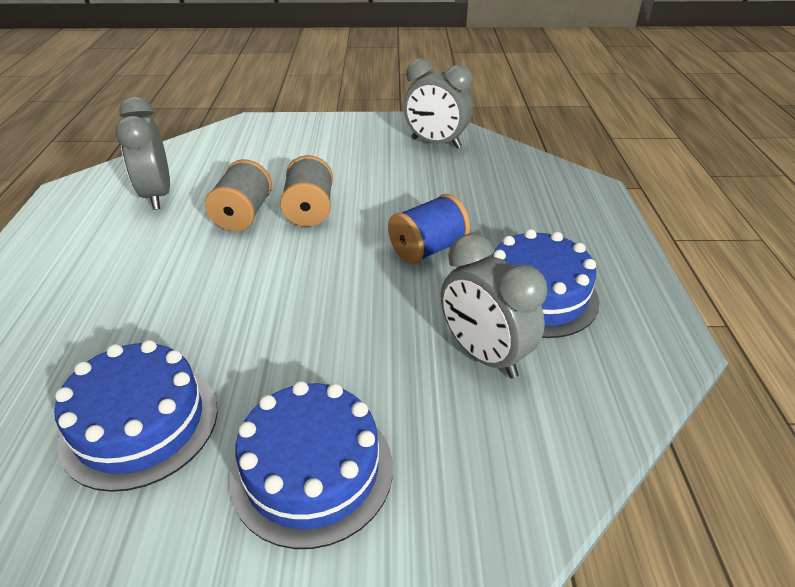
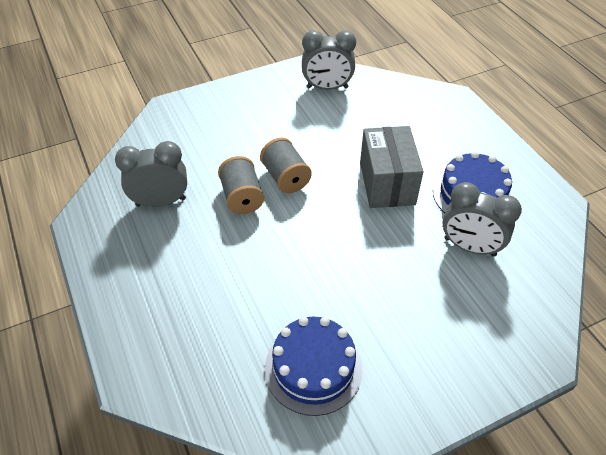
camera: 25 degrees left, 10 degrees up
grey clock [116,97,170,210] -> grey clock turned 120 degrees clockwise [115,141,187,207]
blue cake [230,381,393,549] -> none
blue spool [388,194,470,264] -> grey box [360,126,423,208]

